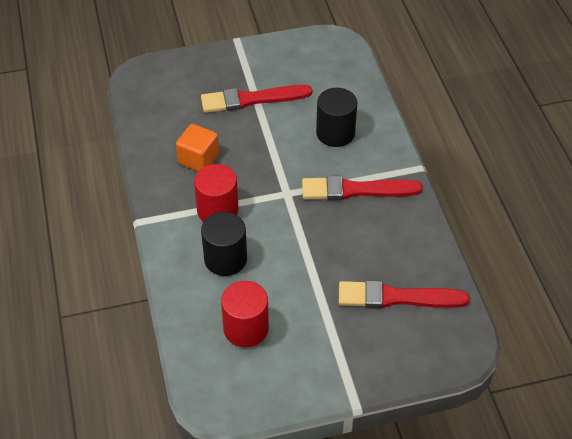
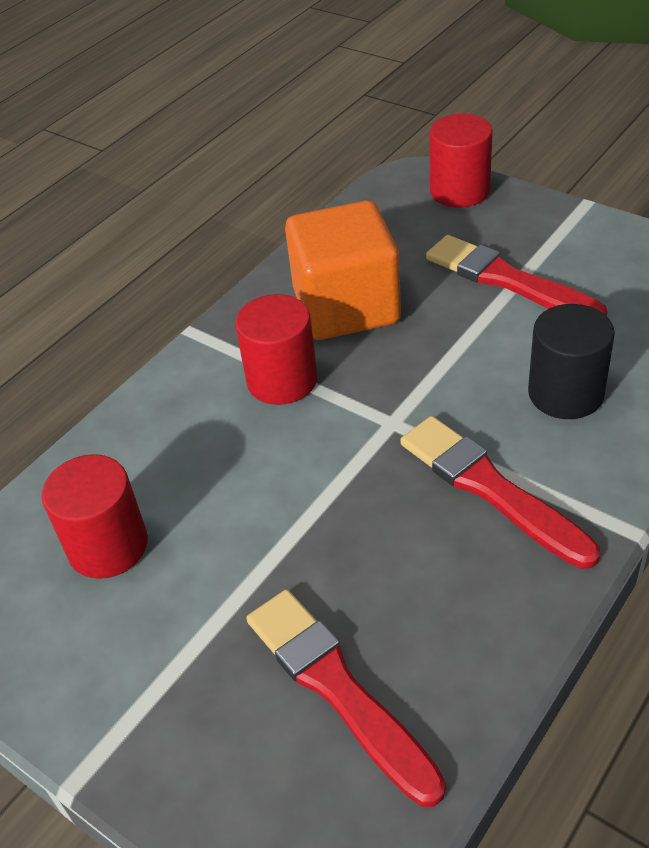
camera: 55 degrees right, 5 degrees down
orange cube [176,124,219,171] -> orange cube [285,200,401,340], size x1.72
black cylinder [201,212,247,276] -> none
none -> red cylinder [429,114,493,208]

